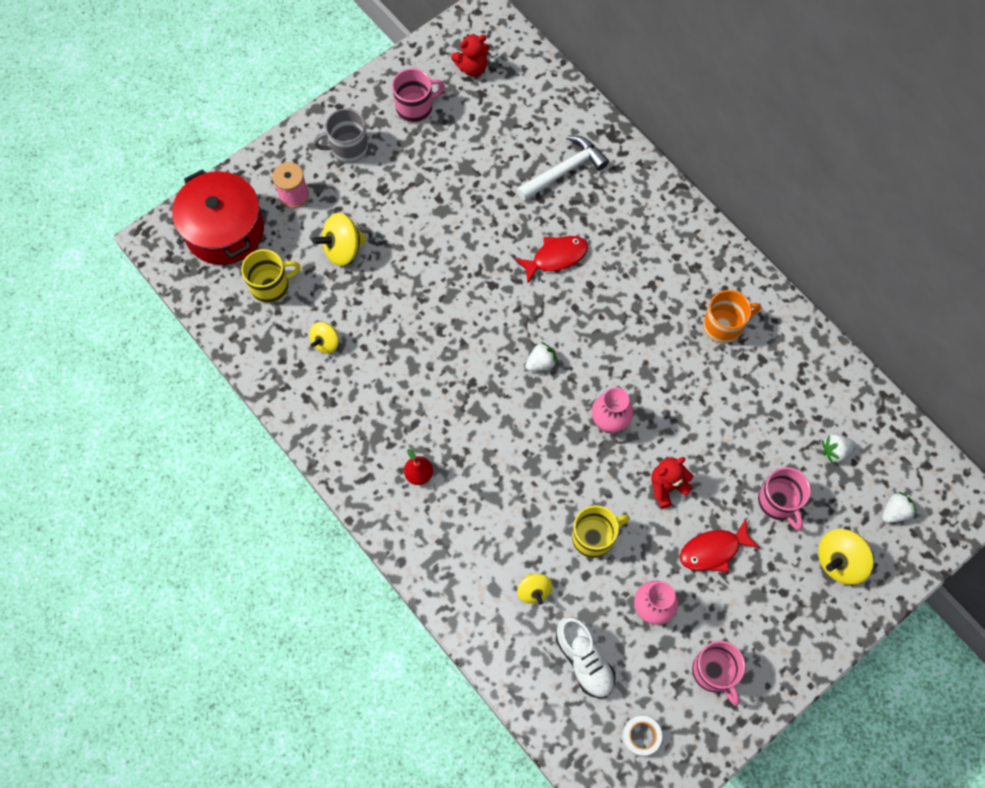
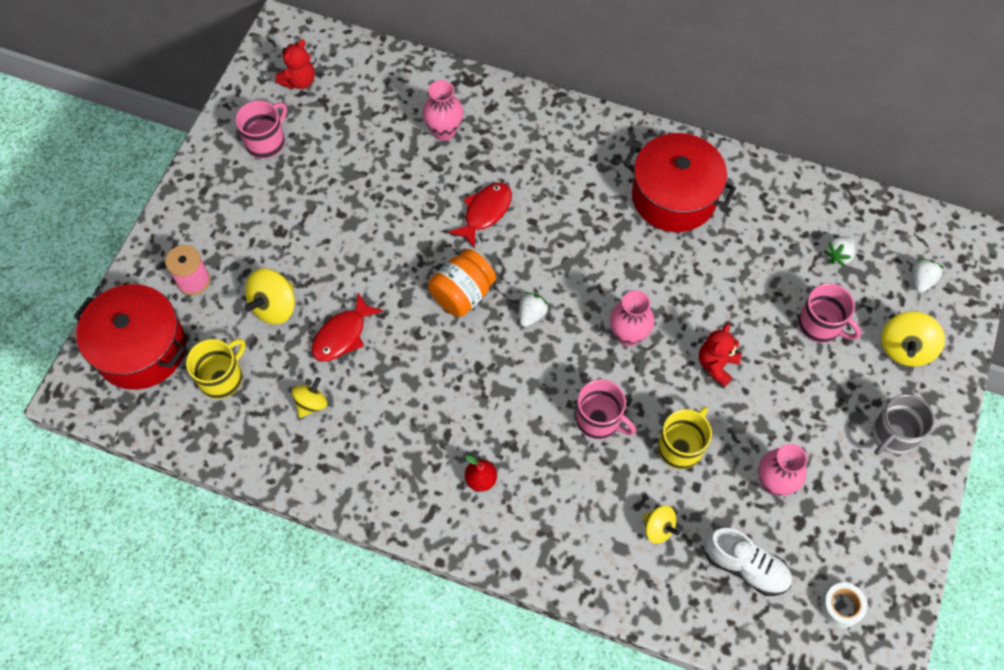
camera: 30 degrees left, 5 degrees down
yellow spinning top [309,322,339,353] -> yellow spinning top turned 150 degrees counterclockwise [292,377,327,418]
grey mug [314,109,368,163] -> grey mug moved to [872,394,935,455]
white hammer [517,135,609,201] -> pink vase [423,80,463,141]
red fish [680,519,760,572] -> red fish moved to [311,293,383,361]
pink mug [692,641,745,705] -> pink mug moved to [576,379,636,439]
orange mug [703,290,761,344] -> red pot [624,133,736,232]
none -> orange jar [428,249,496,317]

